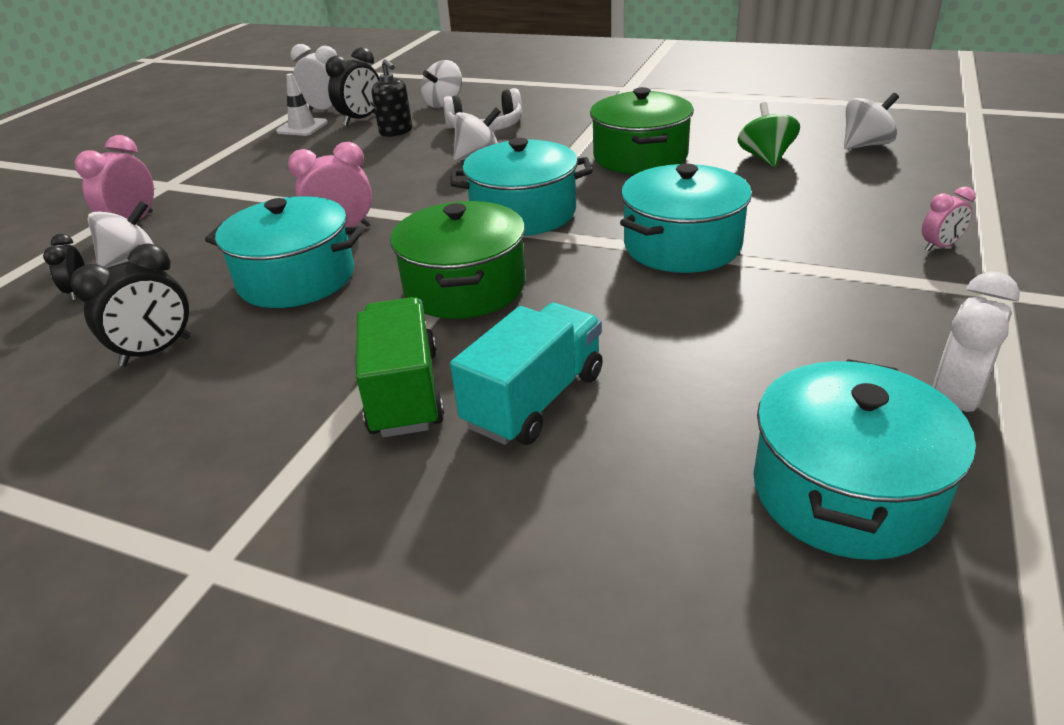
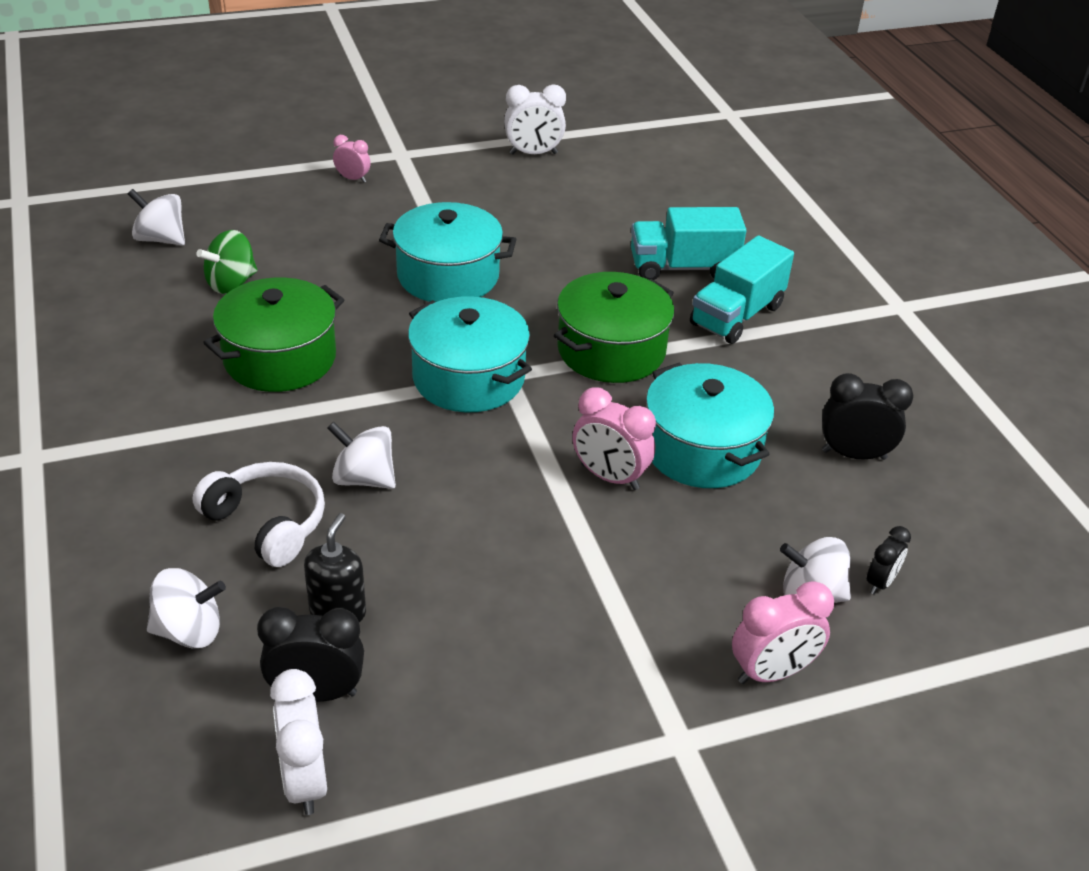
camera: 135 degrees left, 5 degrees up
white traffic cone [276,73,328,136] -> none
green truck [356,297,444,437] -> turquoise truck [690,235,794,344]
turquoise pot [753,359,976,560] -> none

